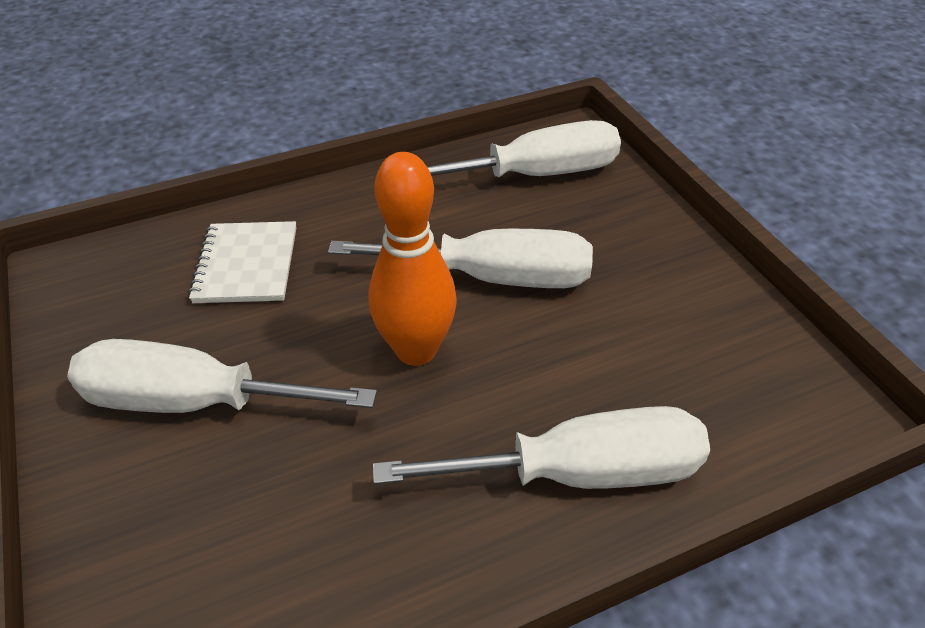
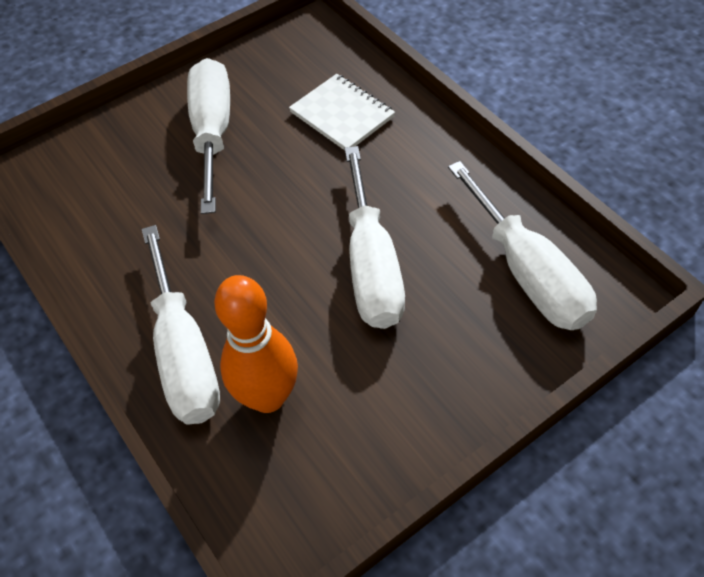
camera: 80 degrees right, 10 degrees up
white notebook [188,221,296,303] -> white notebook turned 60 degrees clockwise [289,74,395,150]
orange bowling pin [369,152,457,366] -> orange bowling pin moved to [214,275,298,413]

